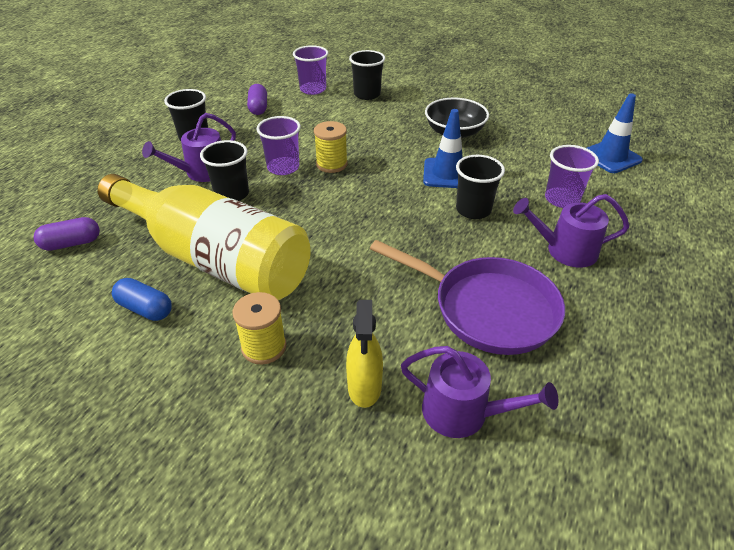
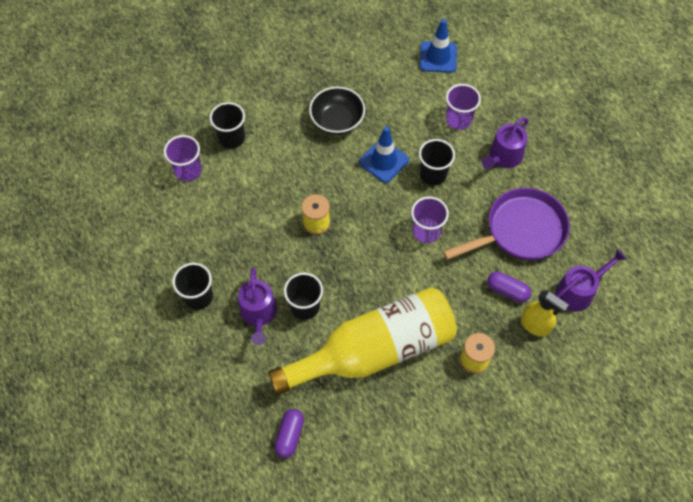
camera: 55 degrees left, 20 degrees up
blue capsule [112,278,172,321] -> none
purple capsule [247,84,267,115] -> purple capsule moved to [487,272,531,302]
purple cup [256,116,301,175] -> purple cup moved to [411,196,449,243]

